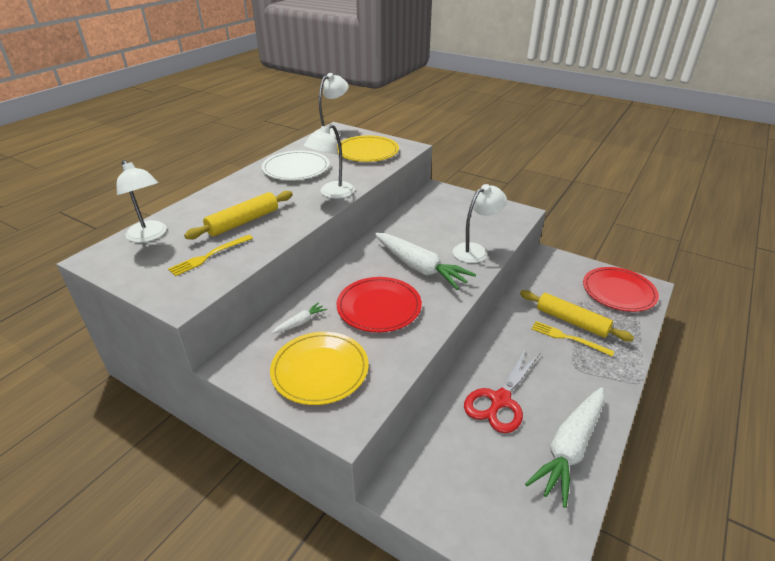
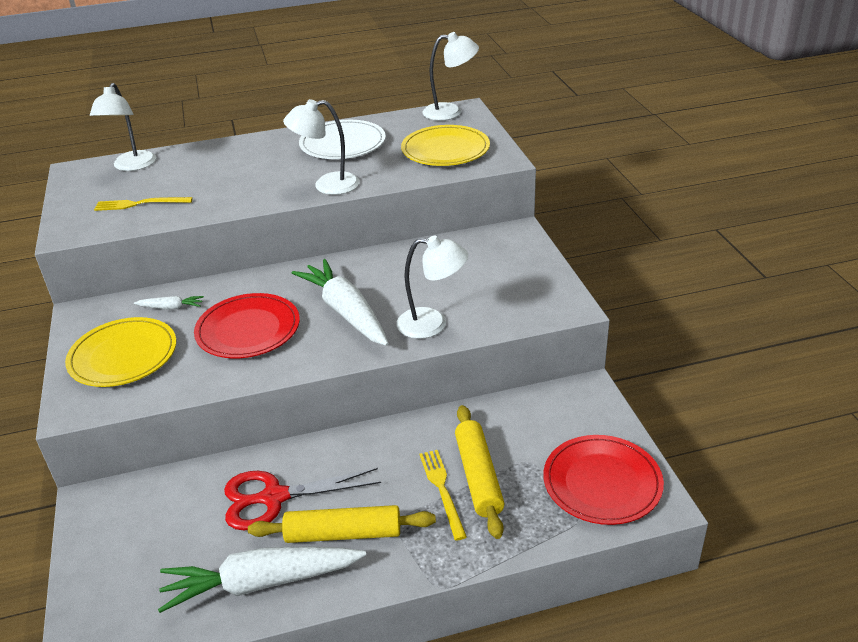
camera: 45 degrees right, 0 degrees up
yellow rolling pin [184,191,293,240] -> yellow rolling pin moved to [248,505,436,543]
white carrot [375,233,476,290] -> white carrot turned 150 degrees clockwise [292,259,389,346]

